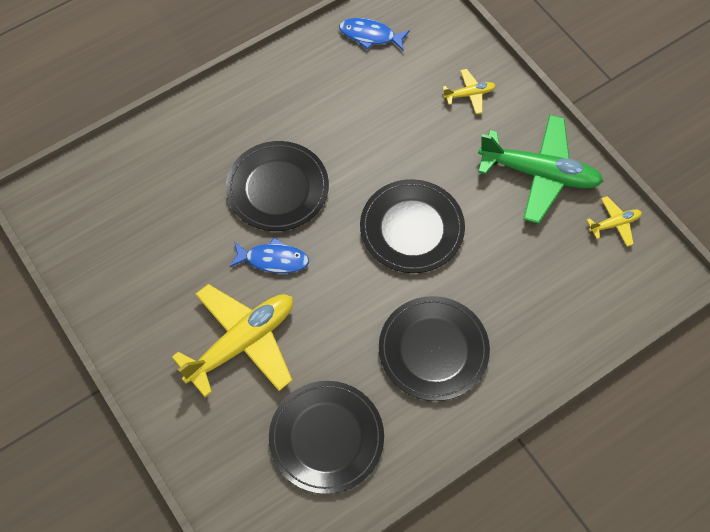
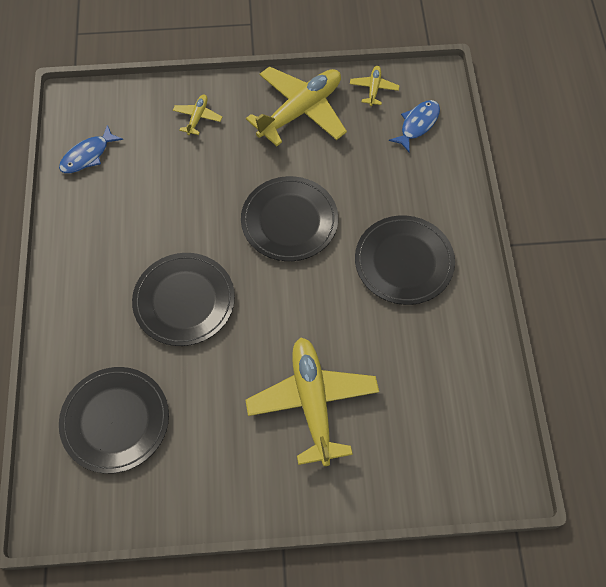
camera: 60 degrees left, 0 degrees up
blue fish [230,238,309,273] -> blue fish moved to [389,100,440,152]
black plate [269,381,384,494] -> black plate moved to [59,367,169,474]
green plane [478,115,603,224] -> yellow plane [246,66,347,146]

